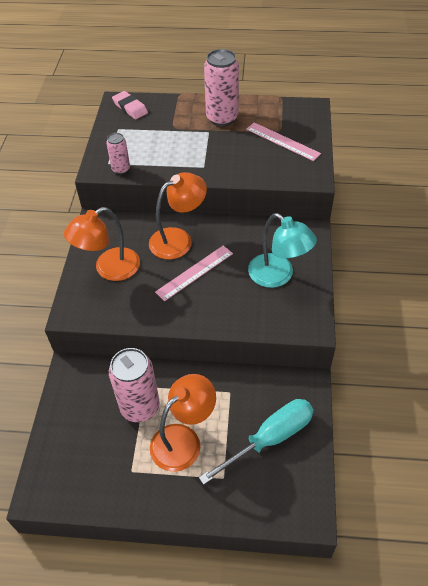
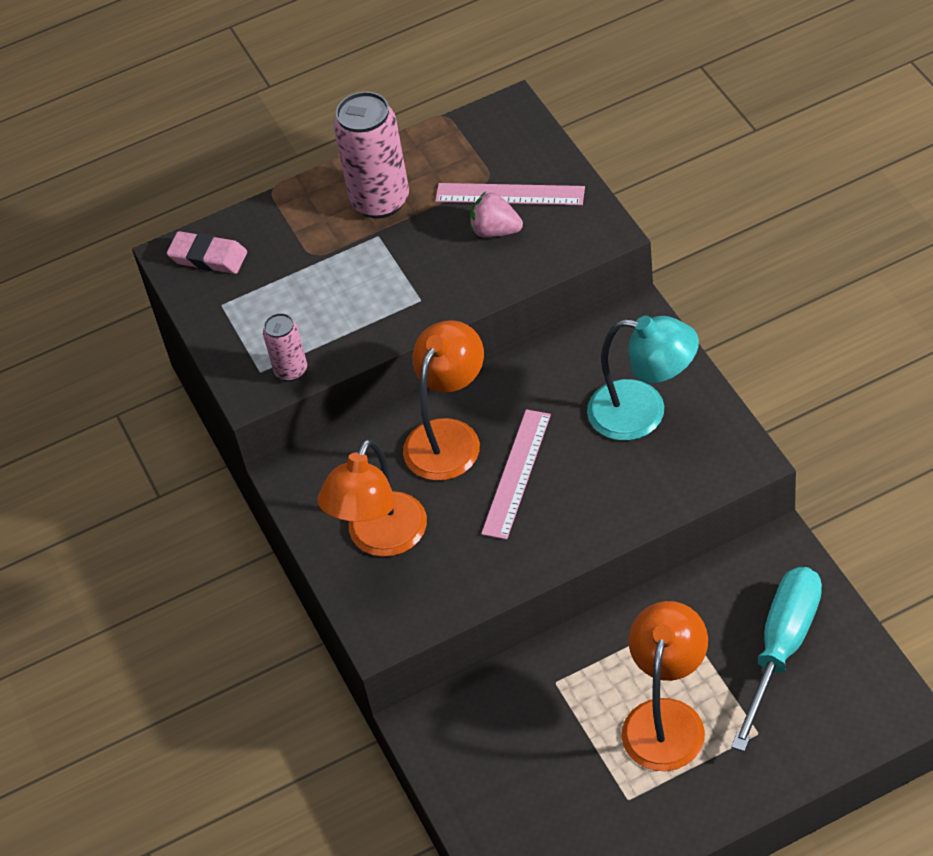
camera: 25 degrees left, 0 degrees up
pink can [109,348,160,422] -> none
none -> pink strawberry [470,192,523,237]

